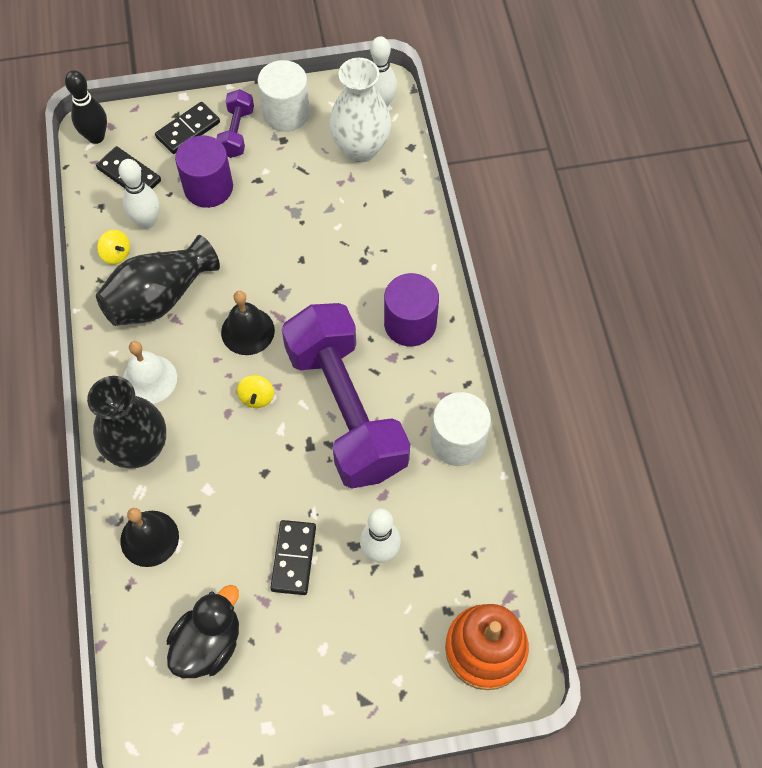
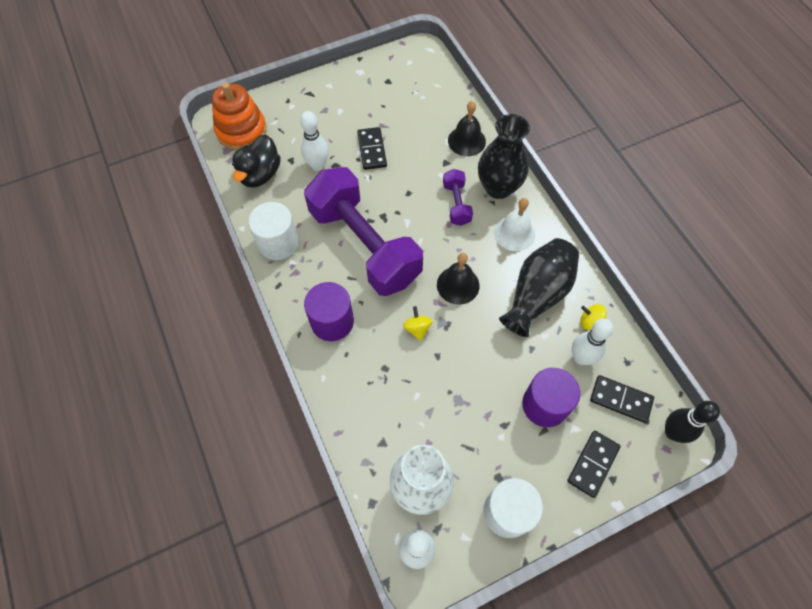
camera: 165 degrees right, 0 degrees up
black duck [167,585,239,678] -> black duck moved to [232,135,281,188]
purple dumbbell [216,89,254,158] -> purple dumbbell moved to [443,169,473,226]
yellow spinning top [237,375,274,408] -> yellow spinning top moved to [403,306,432,341]

